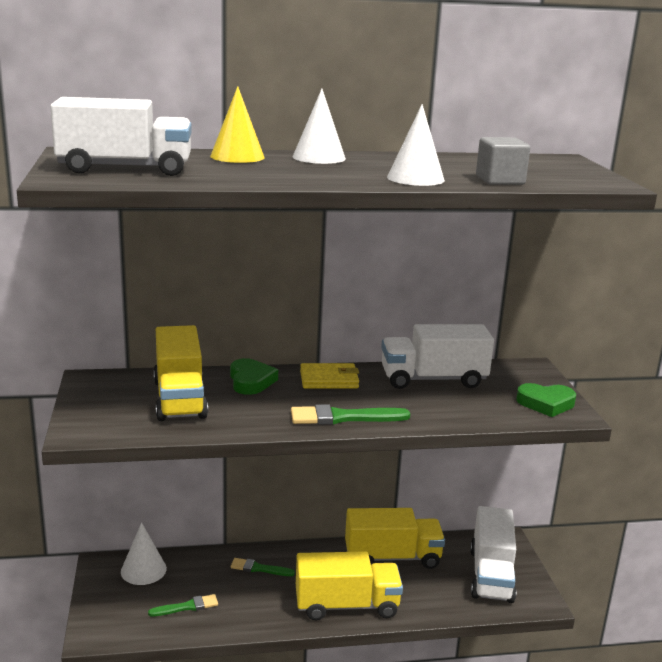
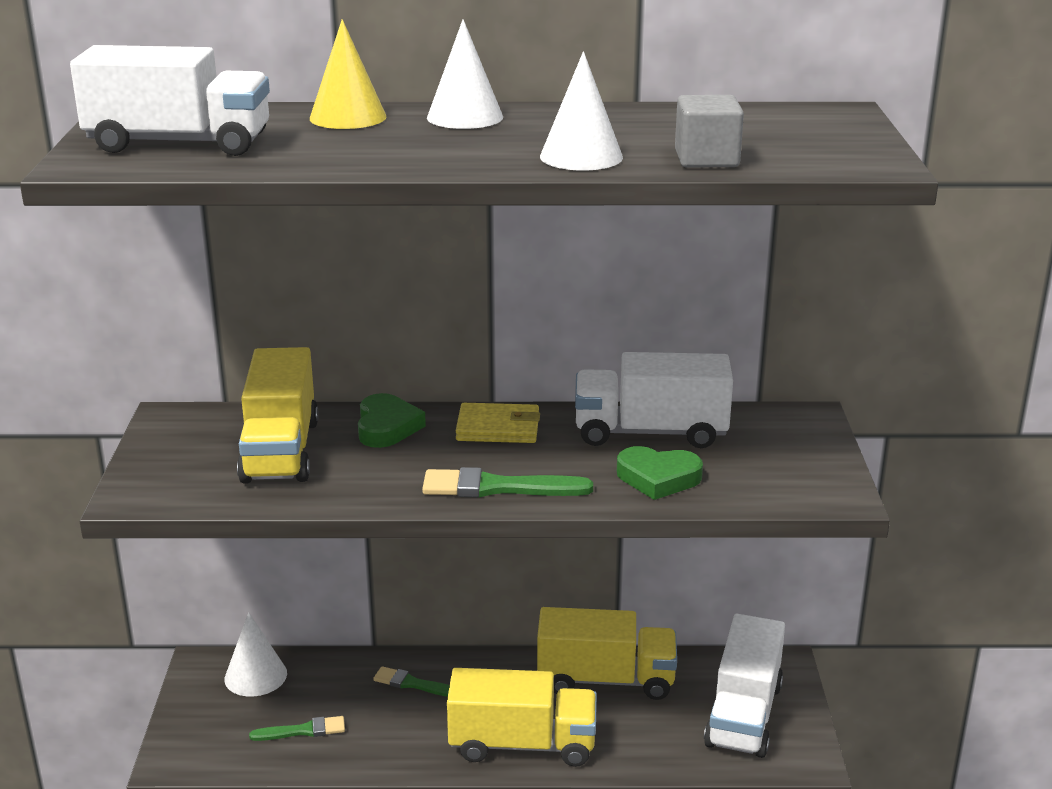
camera: 10 degrees right, 5 degrees up
green heart [516,383,576,417] -> green heart moved to [617,446,703,500]

